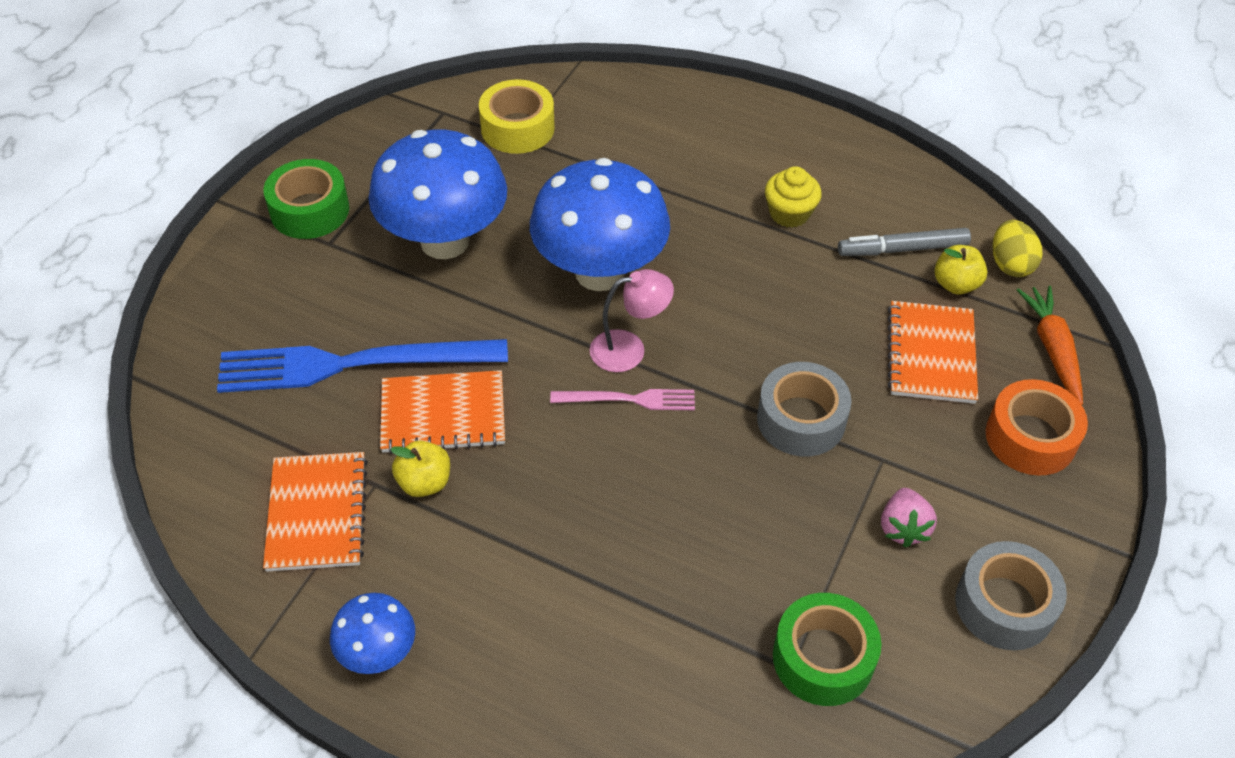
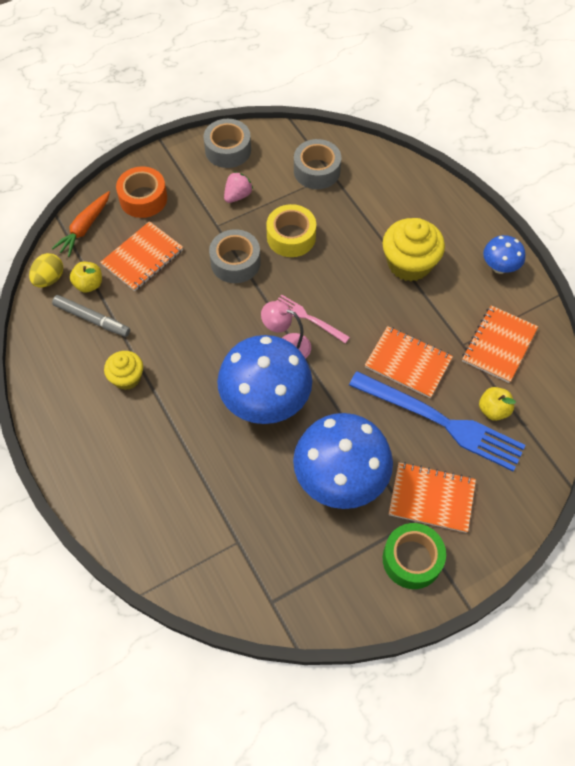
camera: 145 degrees left, 10 degrees up
yellow apple [390,441,450,497] -> yellow apple moved to [479,387,516,421]
yellow tape [479,79,555,154] -> yellow tape moved to [266,204,316,257]
green tape [773,593,881,706] -> grey tape [294,139,341,189]
none -> yellow cupcake [383,218,445,281]
none -> orange notebook [389,462,476,533]

